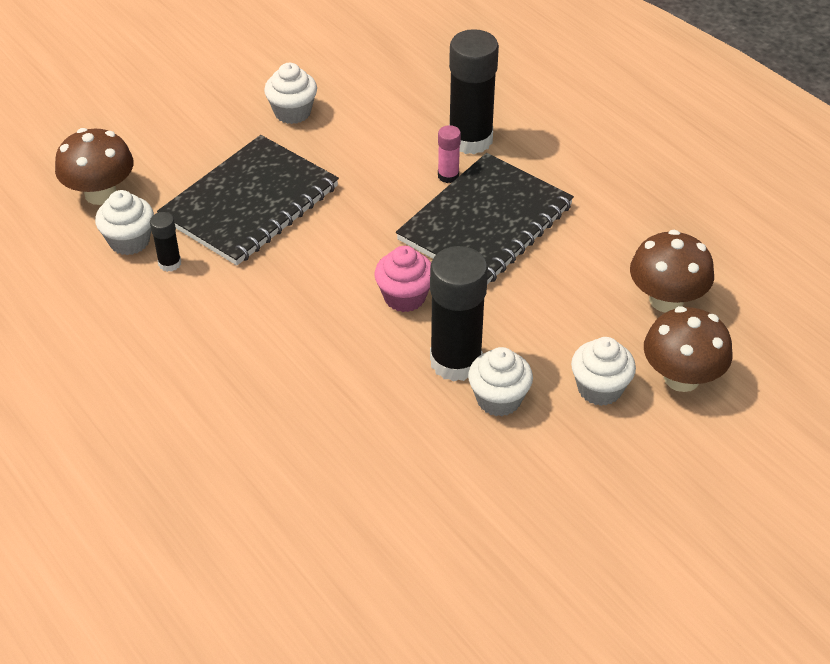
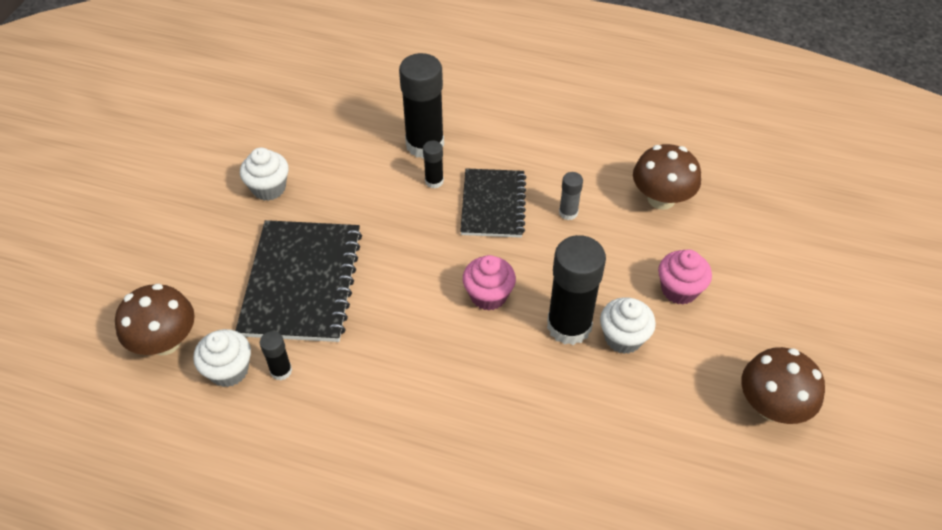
camera: 35 degrees left, 5 degrees up
black notebook [396,153,574,285] -> black notebook [460,168,526,238], size x0.65
pink glue stick [438,125,461,183] -> black glue stick [423,140,444,189]
white cupcake [571,337,636,406] -> pink cupcake [658,249,712,305]
brown mushroom [644,306,733,392] -> brown mushroom moved to [741,347,825,424]
none -> grey glue stick [559,172,583,220]

